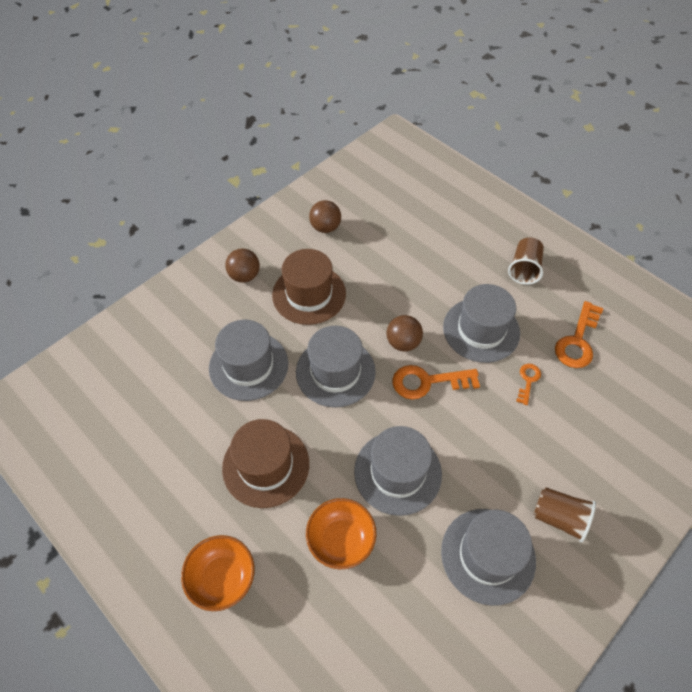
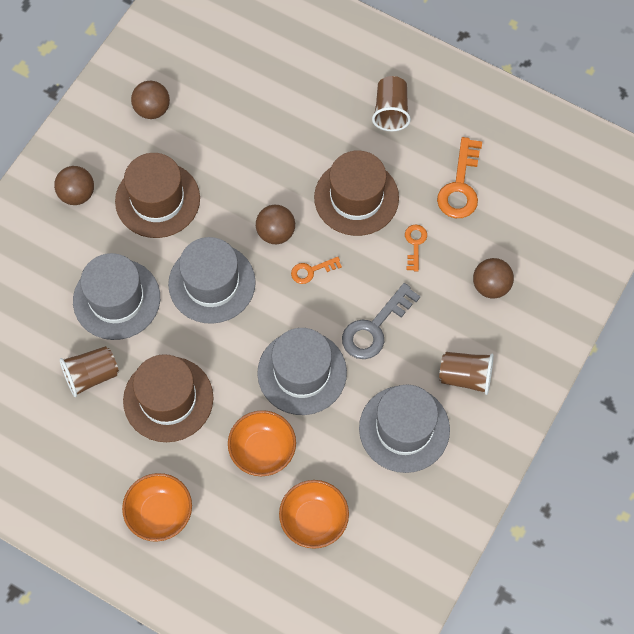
camera: 15 degrees left, 10 degrees up
orange key [392,365,480,400] -> orange key [291,257,342,284], size x0.55
grey hat [443,284,520,363] -> brown hat [314,150,399,236]
none -> brown cup [60,346,119,397]
none -> orange bowl [279,480,349,549]
none -> grey key [342,283,420,359]
none -> brown ball [473,258,514,298]

